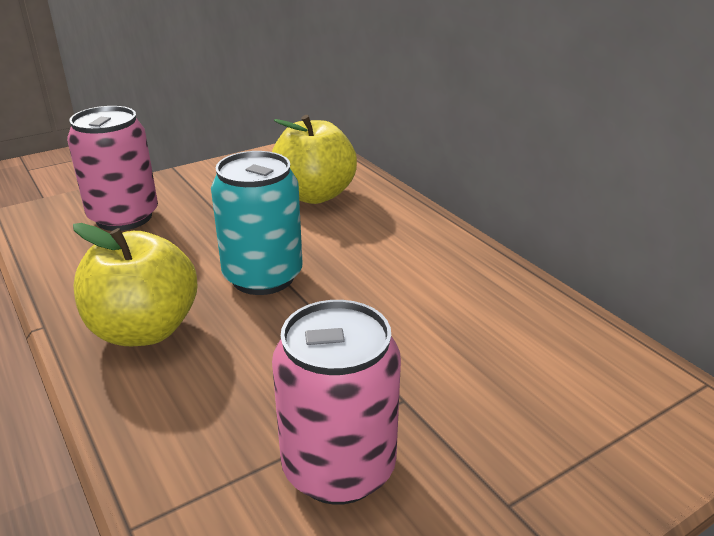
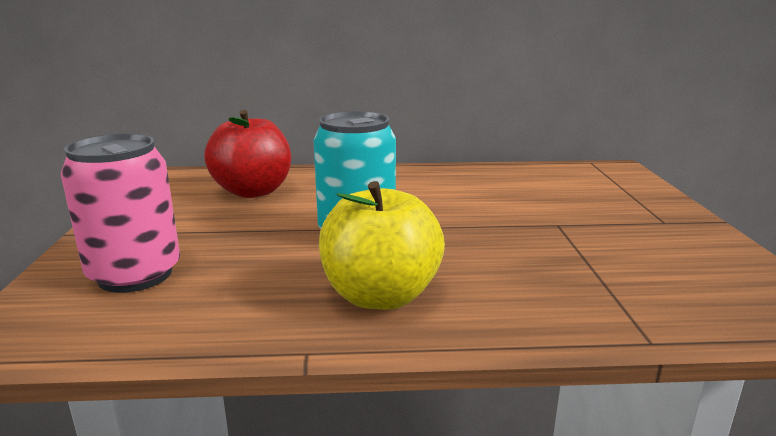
camera: 60 degrees left, 10 degrees down
yellow apple [272,115,357,204] -> red apple [204,110,291,198]
pink can [272,300,401,505] -> none

